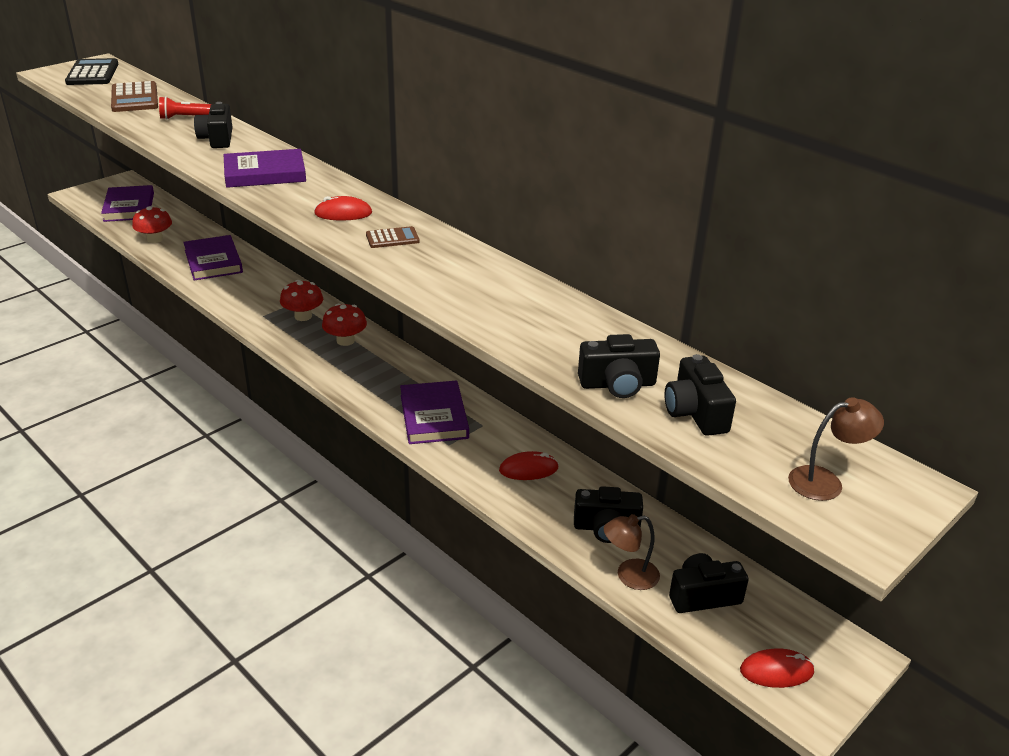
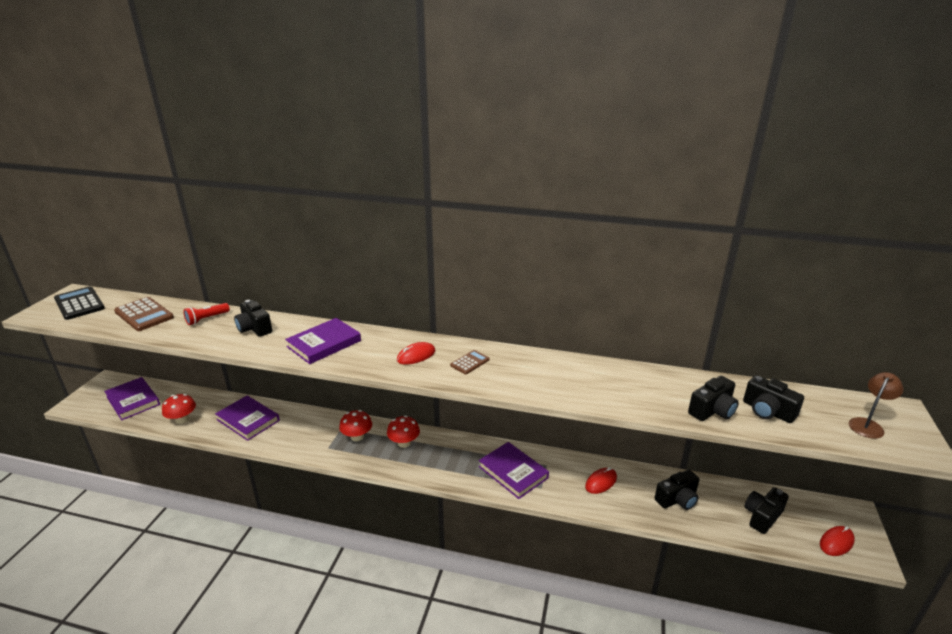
camera: 30 degrees left, 5 degrees down
brown lamp [604,514,660,590] -> none

